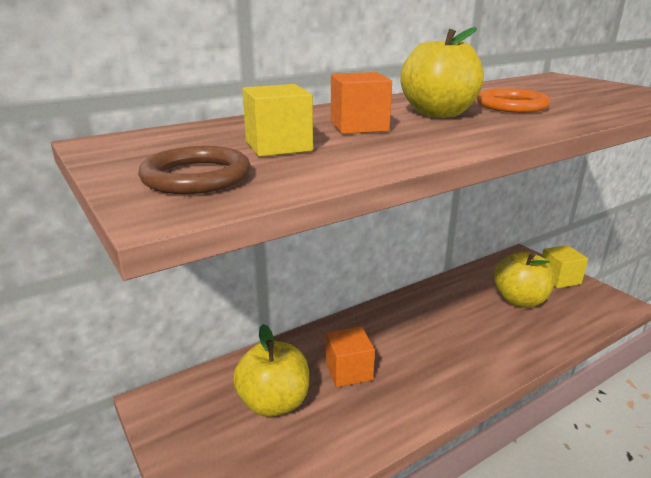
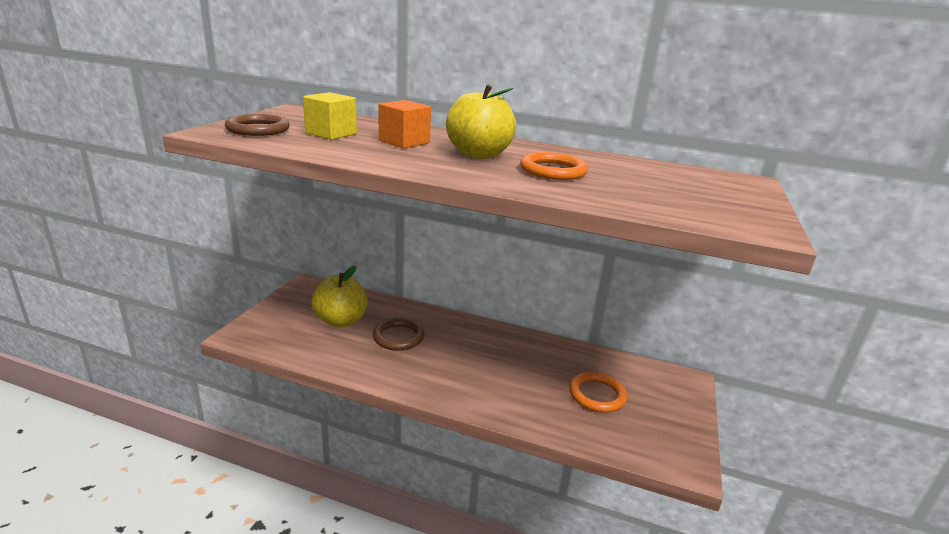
camera: 50 degrees right, 0 degrees up
orange cube [326,327,375,387] -> brown ring [373,318,424,351]
yellow apple [494,252,555,308] -> orange ring [569,372,627,412]
yellow cube [542,245,588,288] -> none

